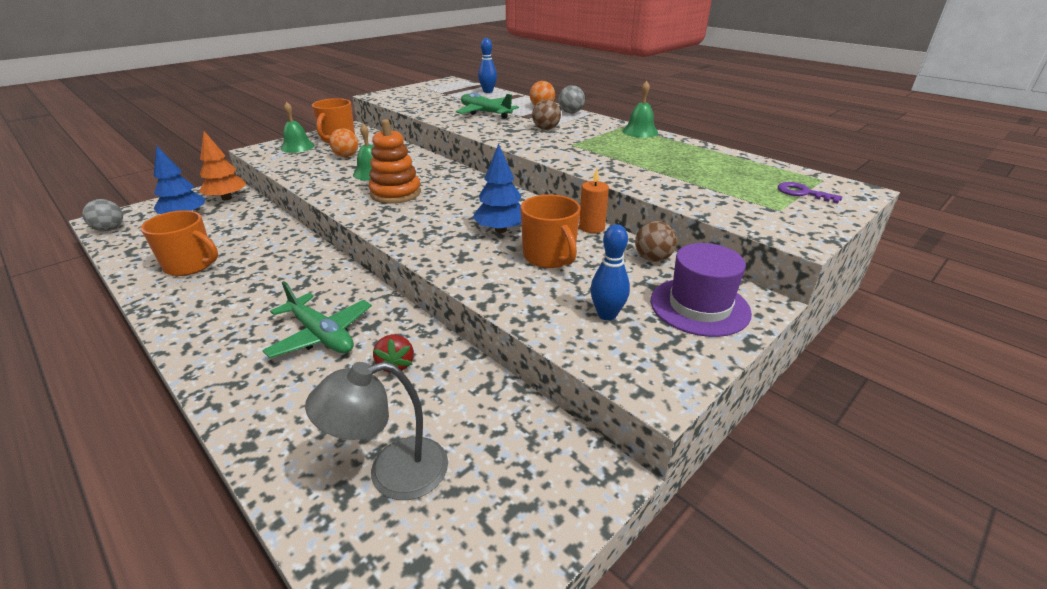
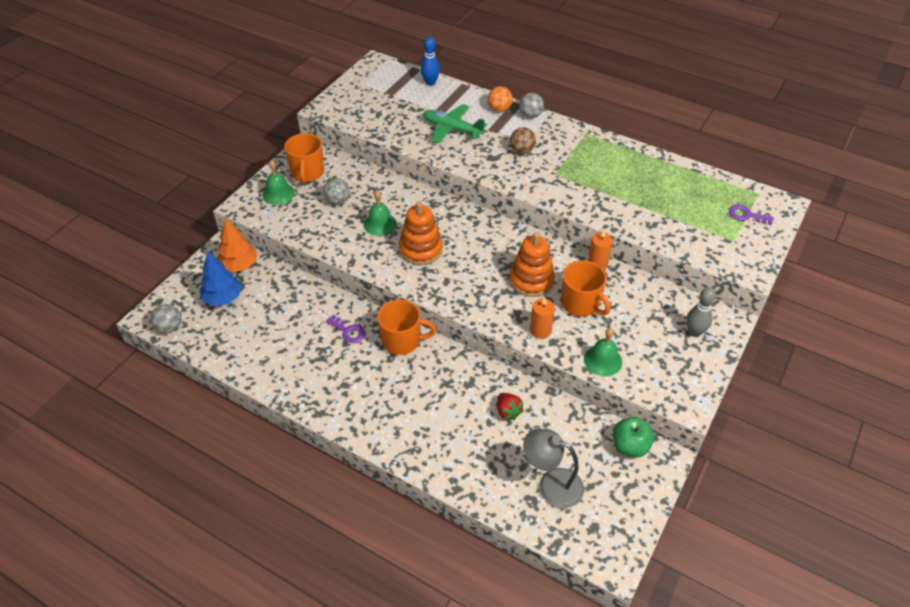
camera: 15 degrees left, 15 degrees up
orange mug [141,210,218,276] -> orange mug moved to [377,300,437,355]
green plane [262,281,372,358] -> none
grey lamp [305,362,448,500] -> grey lamp turned 60 degrees clockwise [523,429,584,508]
orange ball [329,128,358,157] -> grey ball [323,178,350,205]
blue tree [473,143,521,233] -> orange stacking toy [509,232,555,297]
blue bowling pin [590,224,630,321] -> none
green bell [622,81,658,138] -> green bell moved to [584,328,622,376]
brown ball [635,221,677,262] -> none
purple hat [651,243,752,337] -> grey bowling pin [686,288,716,337]
none -> purple key [326,315,366,343]
none -> orange candle [530,297,555,339]
none -> green apple [613,417,655,458]

